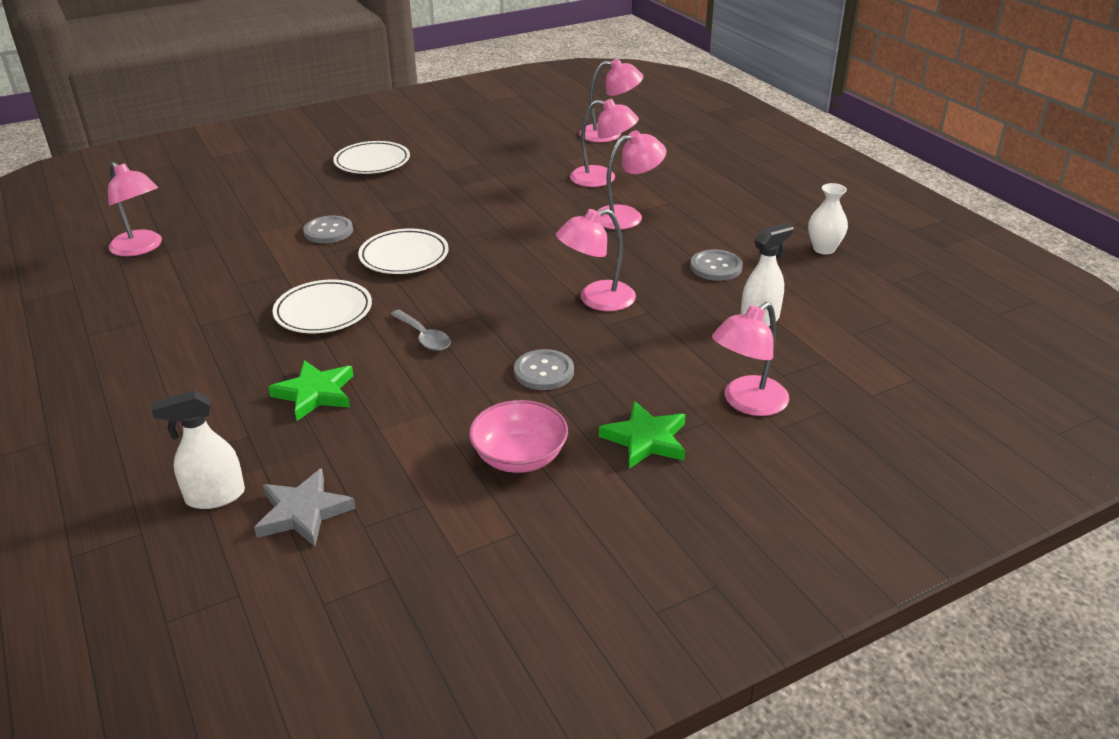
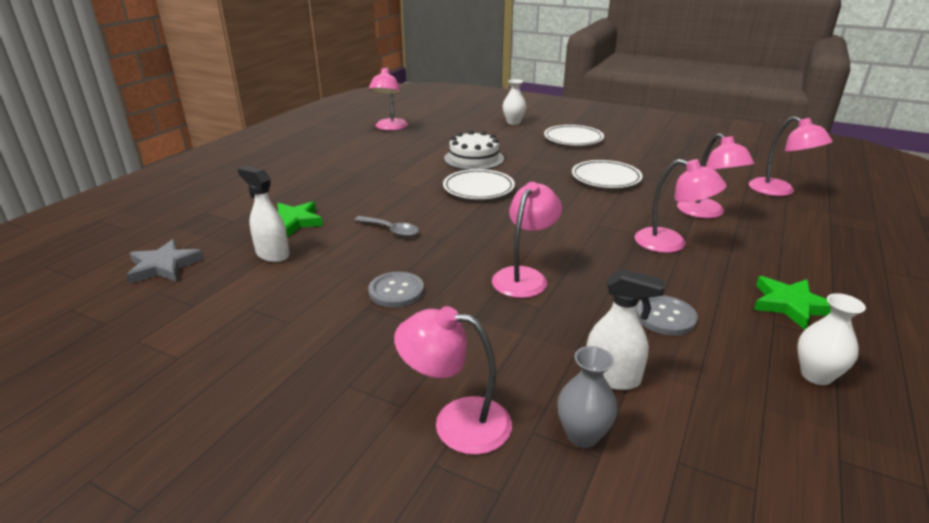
camera: 55 degrees right, 5 degrees down
white spray bottle [151,390,245,509] -> white spray bottle moved to [238,166,290,262]
white plate [273,280,372,333] -> white plate moved to [572,160,643,188]
grey button [303,216,353,243] -> white cake [444,130,504,170]
grey spoon [390,310,451,351] -> grey spoon turned 75 degrees counterclockwise [354,216,419,237]
pink bowl [469,400,568,473] -> none
pink lamp [556,209,636,311] -> pink lamp turned 90 degrees clockwise [492,182,562,298]
green star [599,401,686,469] -> green star moved to [754,276,831,330]
none -> white vase [503,79,526,125]
none -> grey vase [557,346,618,448]

